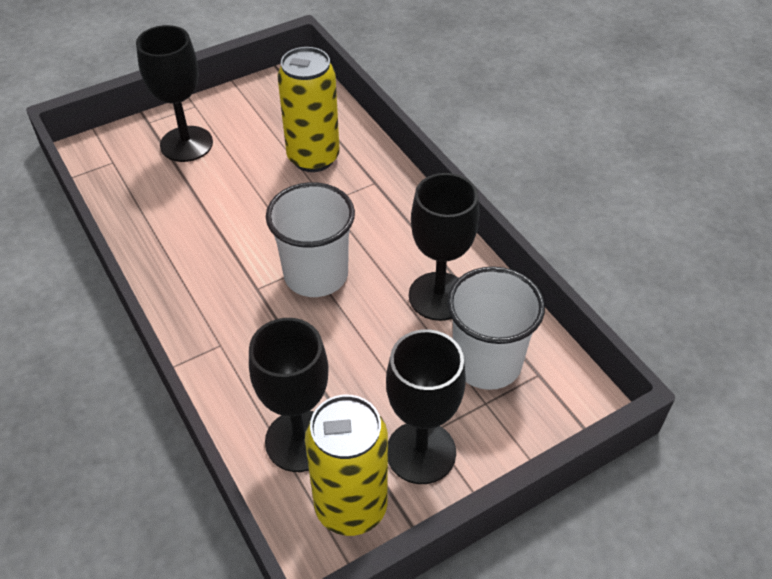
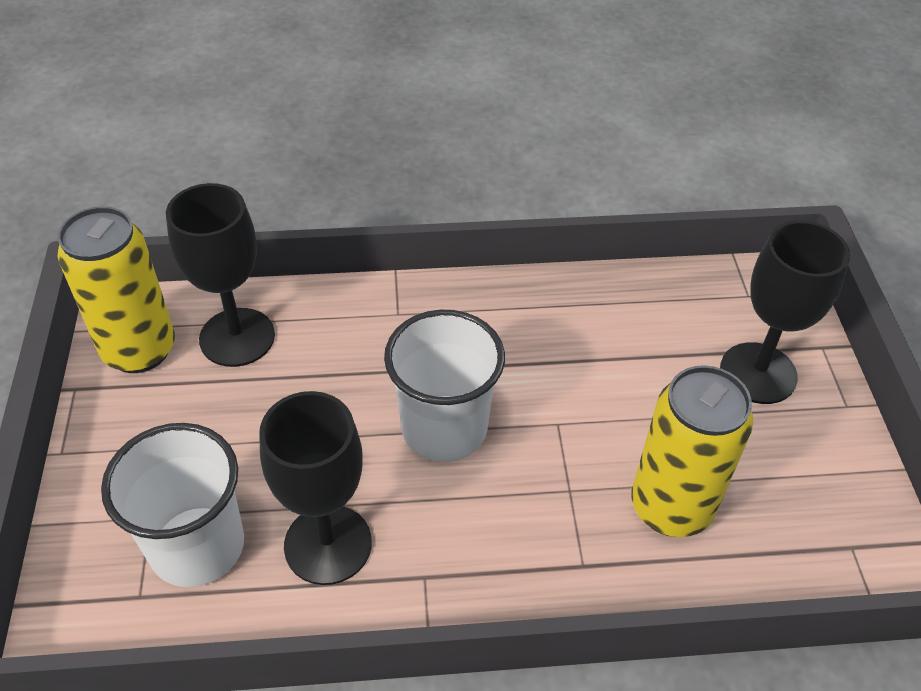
camera: 115 degrees right, 0 degrees up
black goblet [386,329,466,484] -> none

